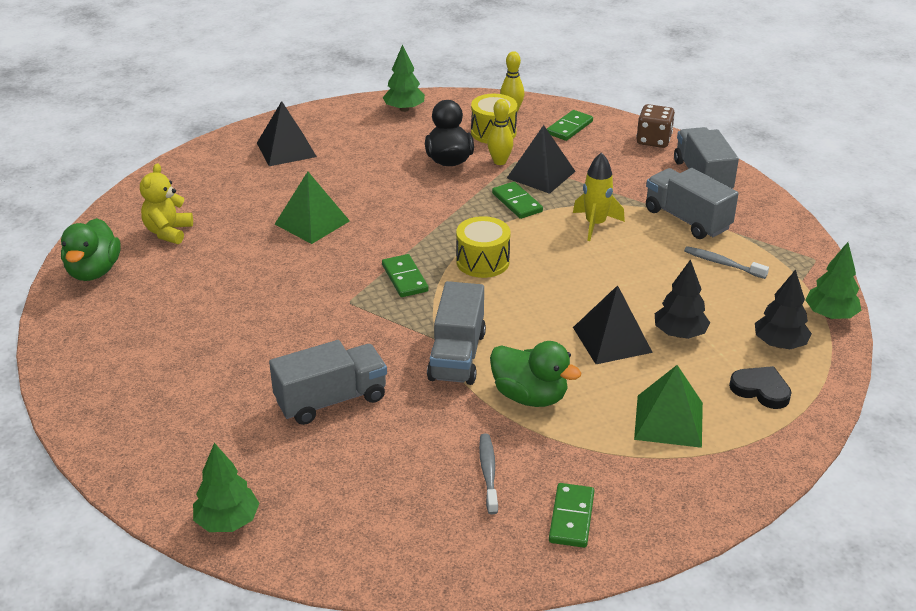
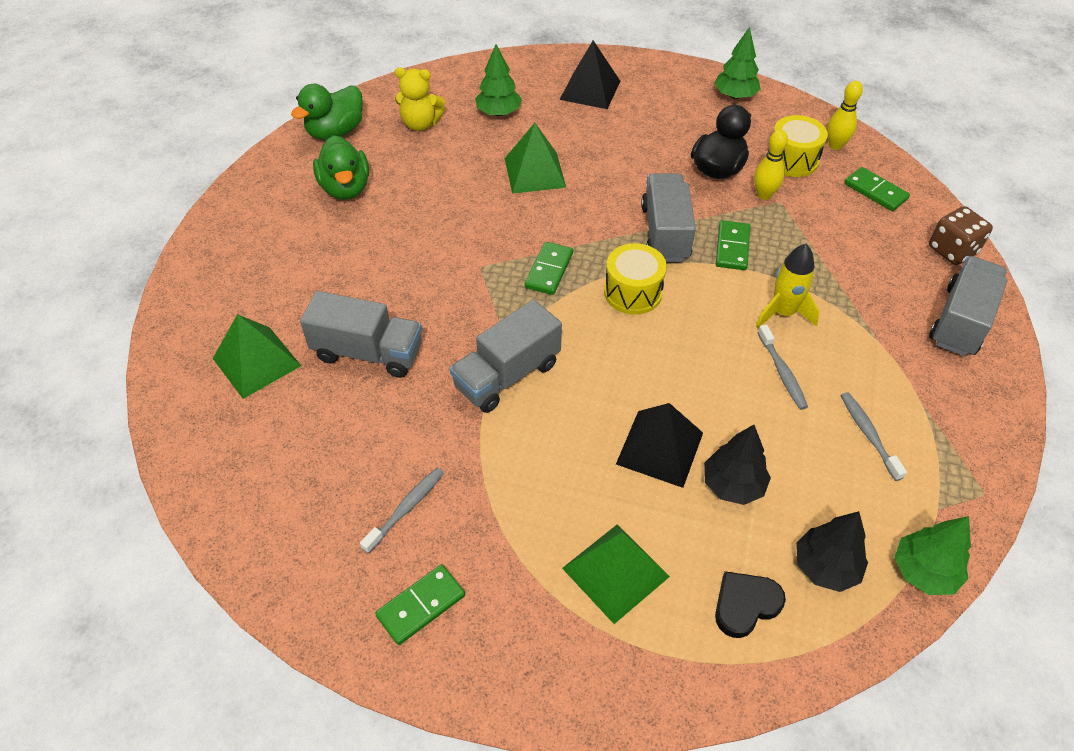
camera: 40 degrees right, 15 degrees up
yellow teddy bear [140,163,193,244] -> yellow teddy bear turned 135 degrees counterclockwise [395,67,445,131]
green tree [193,443,260,532] -> green tree moved to [475,44,522,116]
green duck [490,341,581,407] -> green duck moved to [313,135,369,200]
black pyramid [507,125,576,194] -> none
green domino [547,110,593,141] -> green domino turned 60 degrees clockwise [844,167,910,211]
grey truck [646,168,739,239] -> grey truck moved to [641,174,696,262]
black heart [729,366,792,409] -> black heart turned 105 degrees counterclockwise [715,571,786,638]
none -> green pyramid [213,314,301,399]
none -> grey toothbrush [758,324,808,410]

